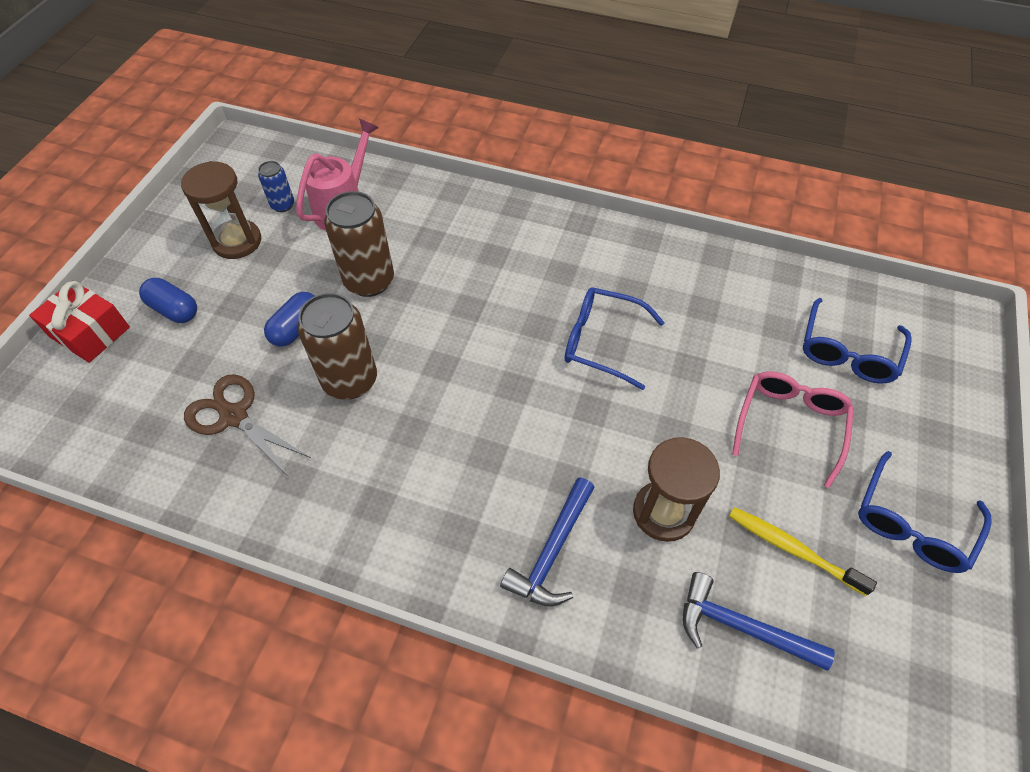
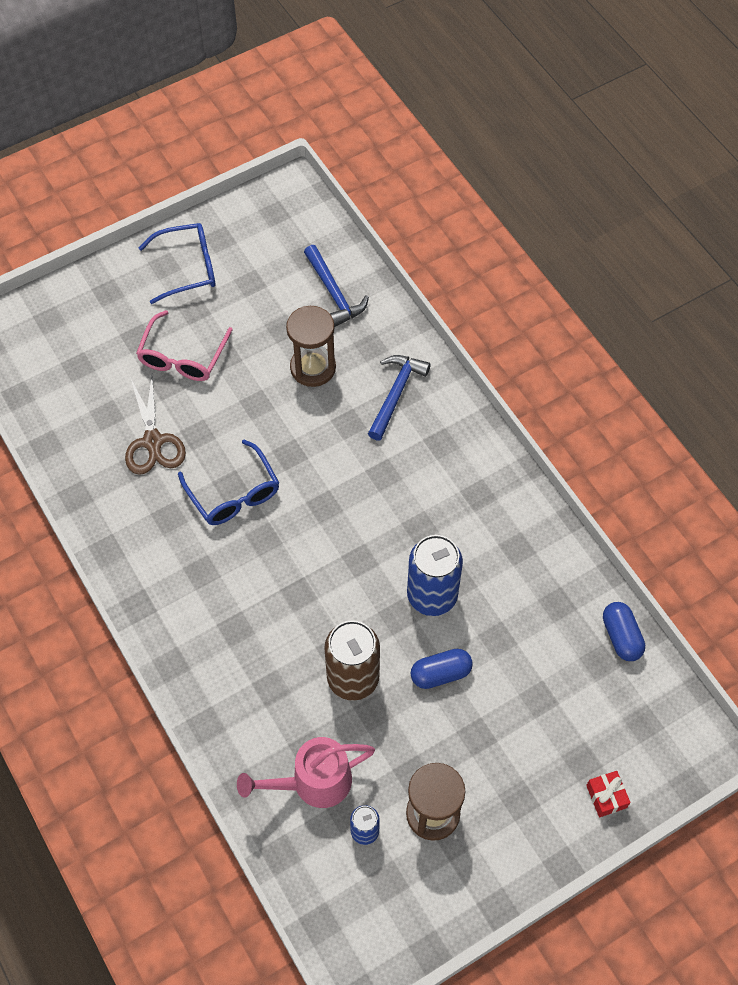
camera: 140 degrees left, 5 degrees up
red gift [29,281,130,363] -> red gift [586,771,631,817], size x0.58
blue capsule [139,278,197,323] -> blue capsule moved to [603,602,645,661]
brown scissors [184,374,311,477] -> brown scissors moved to [125,376,186,475]
brown can [298,293,377,400] -> blue can [407,535,463,616]
blue hammer [500,478,595,607] -> blue hammer turned 45 degrees counterclockwise [368,355,431,440]
yellow toothbrush [729,507,877,596] -> none
pink glasses [732,371,854,488] -> pink glasses turned 45 degrees counterclockwise [136,310,233,381]
blue glasses [803,298,912,384] -> none

